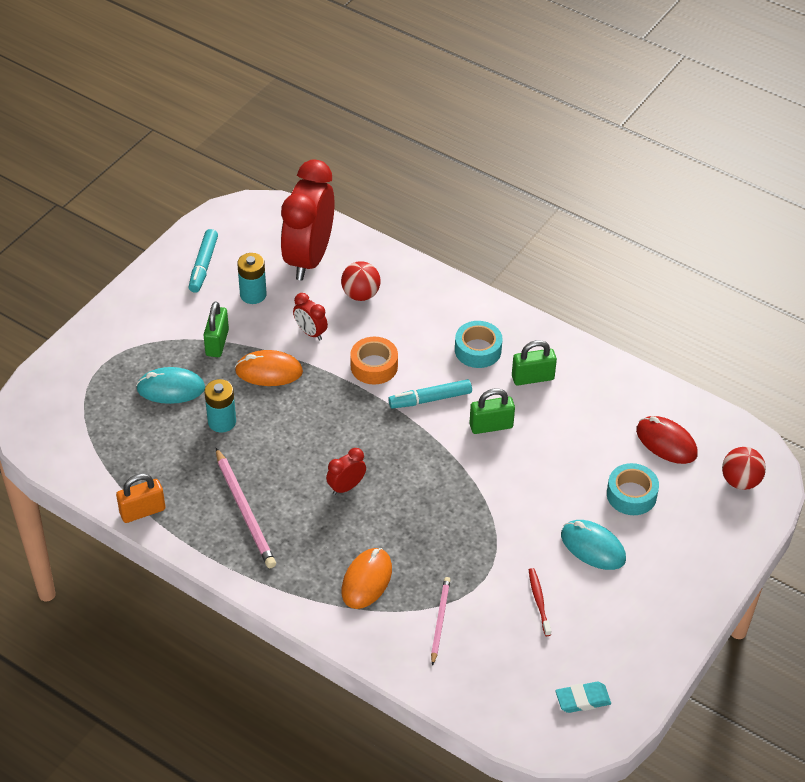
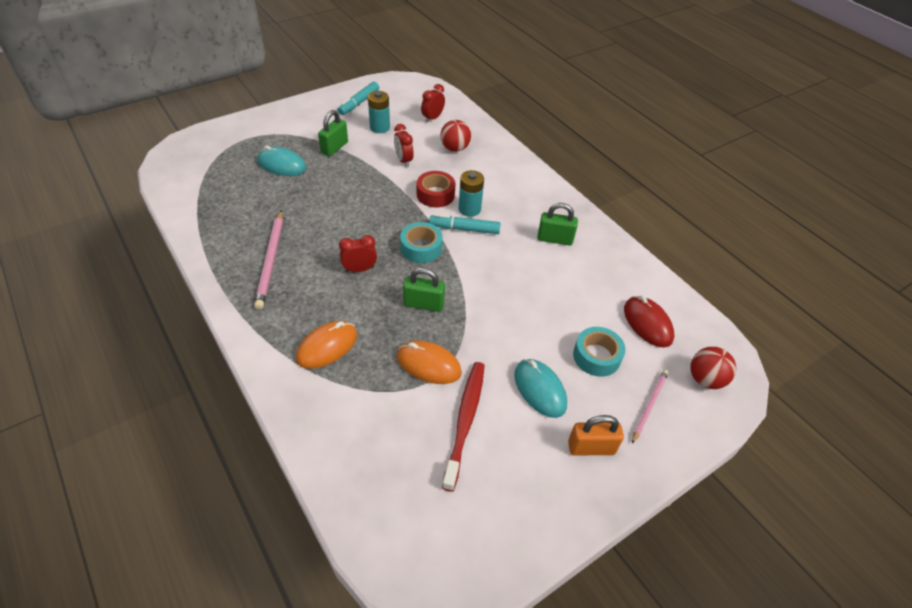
camera: 20 degrees right, 0 degrees up
orange padlock [116,473,165,523] -> orange padlock moved to [568,415,624,455]
turquoise battery [204,379,236,433] -> turquoise battery moved to [459,170,484,217]
orange mouse [235,350,303,386] -> orange mouse moved to [397,341,462,384]
red clock [281,160,335,280] -> red clock [421,84,445,122], size x0.43
orange tape [350,337,398,385] -> red tape [417,171,456,207]
pink pencil [431,577,450,666] -> pink pencil moved to [632,369,669,444]
turquoise tape [455,321,503,368] -> turquoise tape moved to [400,222,443,263]
green padlock [469,388,515,434] -> green padlock moved to [403,268,445,312]
red toothbrush [529,568,551,636] -> red toothbrush [442,362,485,492], size x1.83
turquoise eraser [555,682,611,713] -> none

